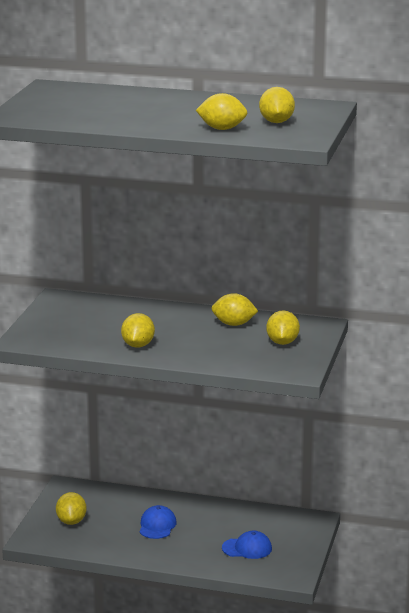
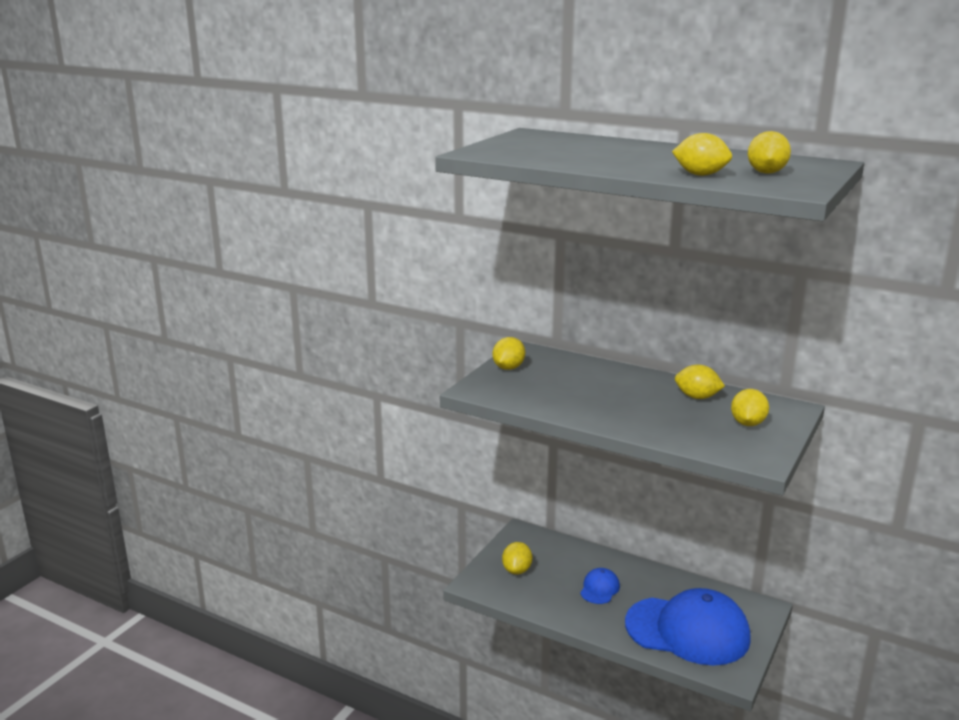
camera: 15 degrees right, 0 degrees up
yellow lemon [121,313,155,348] -> yellow lemon moved to [493,337,525,370]
blue cap [222,531,272,559] -> blue cap [625,588,751,666], size x2.35

